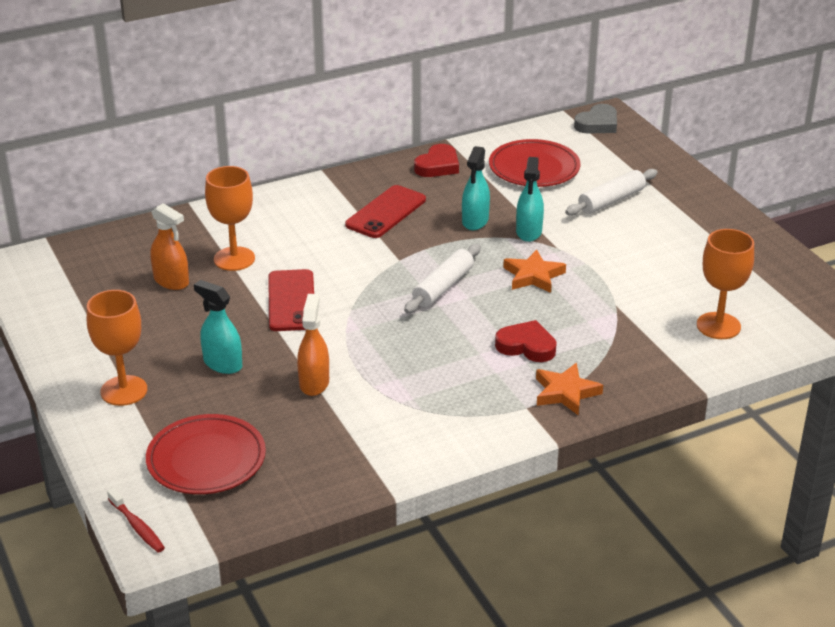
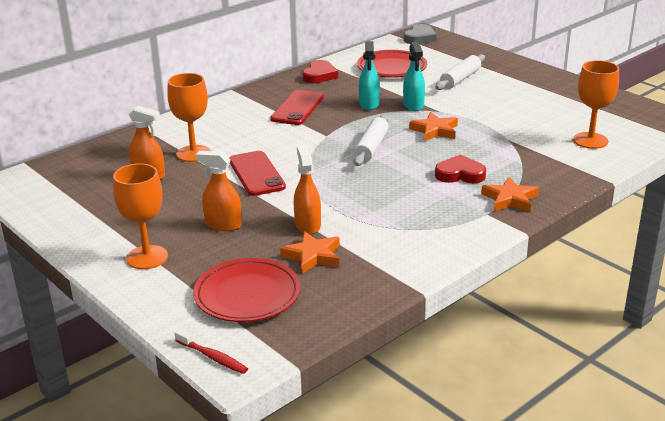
camera: 15 degrees left, 5 degrees down
turquoise spray bottle [194,280,242,374] -> orange spray bottle [196,151,242,231]
none -> orange star [280,231,340,274]

